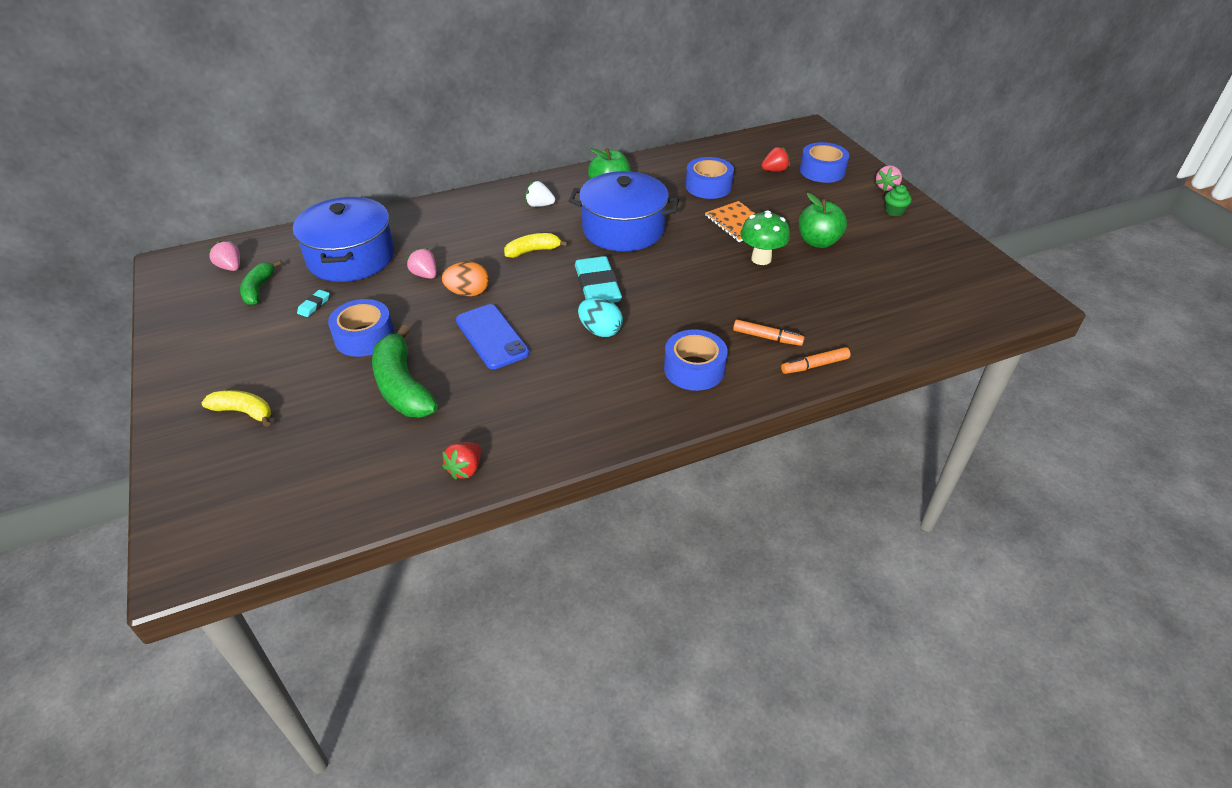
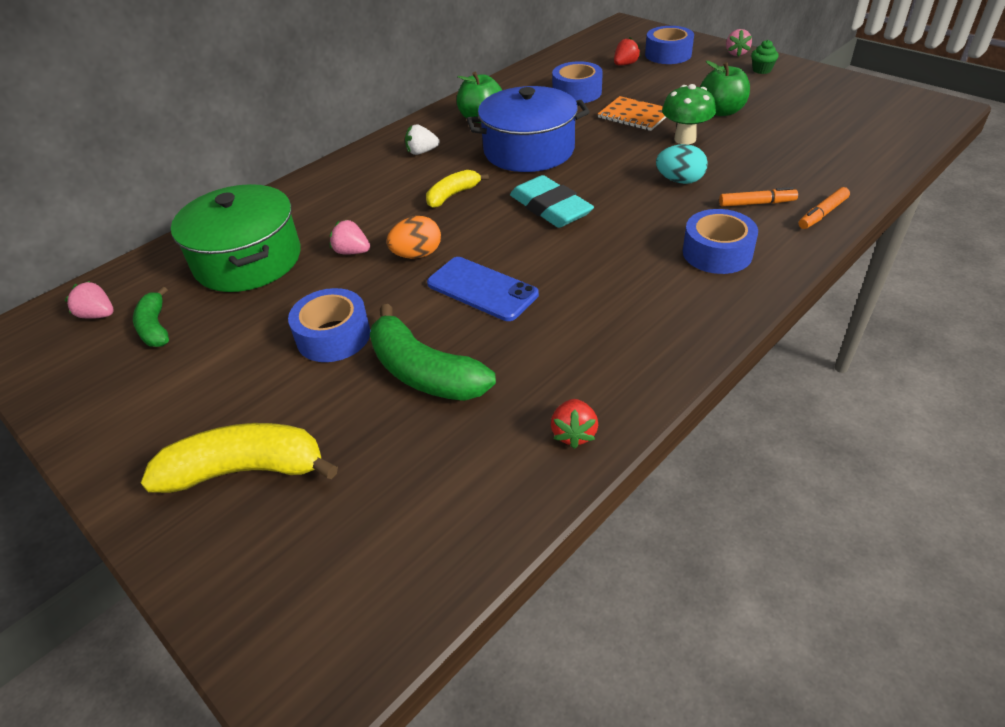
camera: 20 degrees left, 0 degrees up
yellow banana [201,390,271,427] -> yellow banana [141,423,338,493], size x1.70
blue pot [293,197,394,282] -> green pot [171,184,300,292]
turquoise eraser [297,290,330,317] -> none
turquoise egg [578,298,623,337] -> turquoise egg moved to [656,144,708,184]

